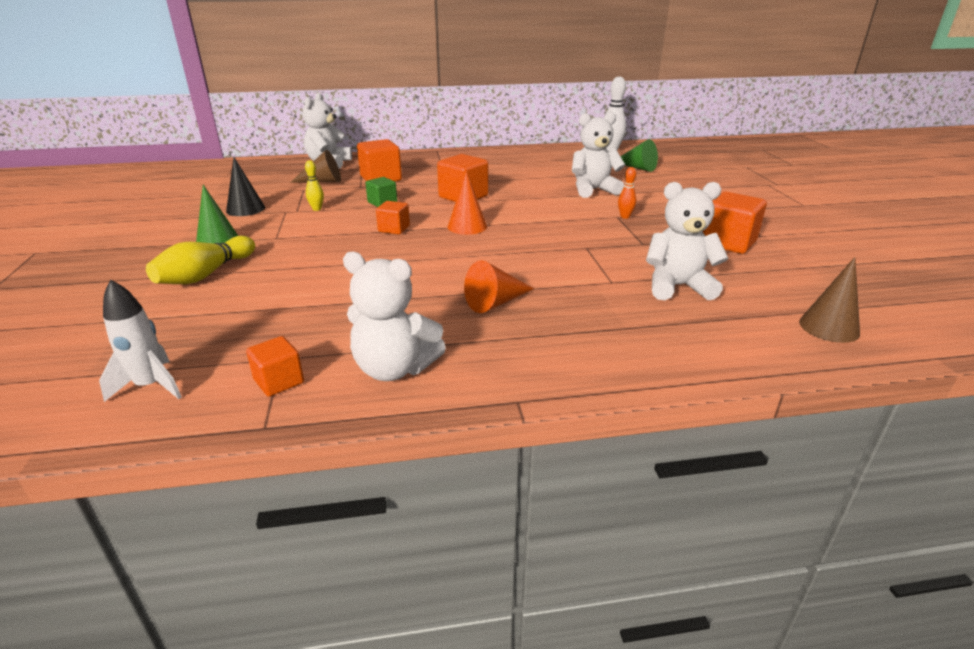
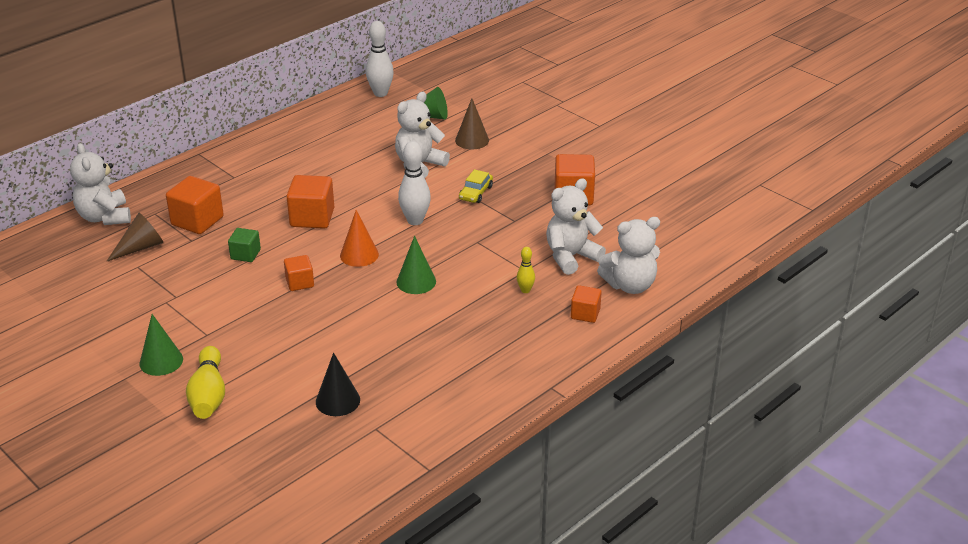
camera: 35 degrees left, 5 degrees up
white rocket [99,280,182,402] -> none
black cone [226,157,265,216] -> black cone moved to [316,353,360,416]
orange cube [246,336,304,397] -> orange cube moved to [571,285,602,323]
yellow bowling pin [305,160,324,211] -> yellow bowling pin moved to [517,247,535,293]
white teddy bear [343,251,446,381] -> white teddy bear moved to [597,217,660,294]
orange cone [464,260,534,313] -> none
orange bowling pin [618,167,636,219] -> yellow car [459,169,493,203]
brown cone [799,257,860,343] -> brown cone moved to [455,98,489,149]
none -> green cone [396,236,436,294]
none -> white bowling pin [398,141,431,225]

